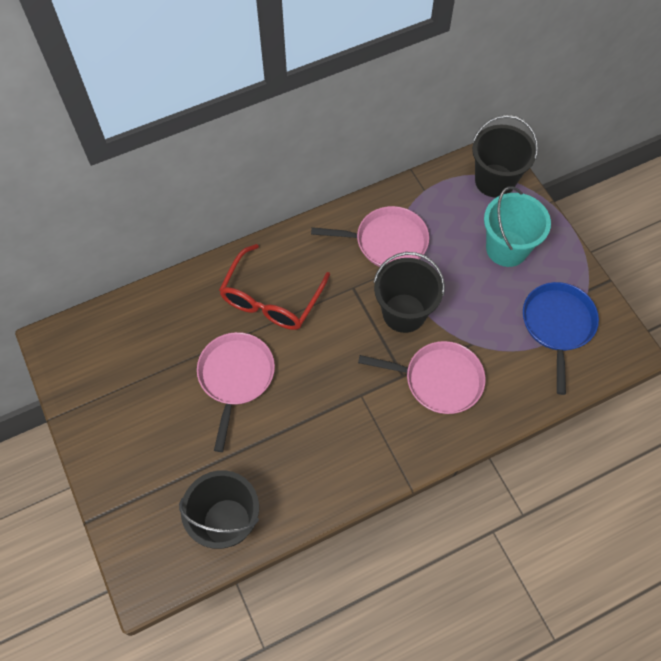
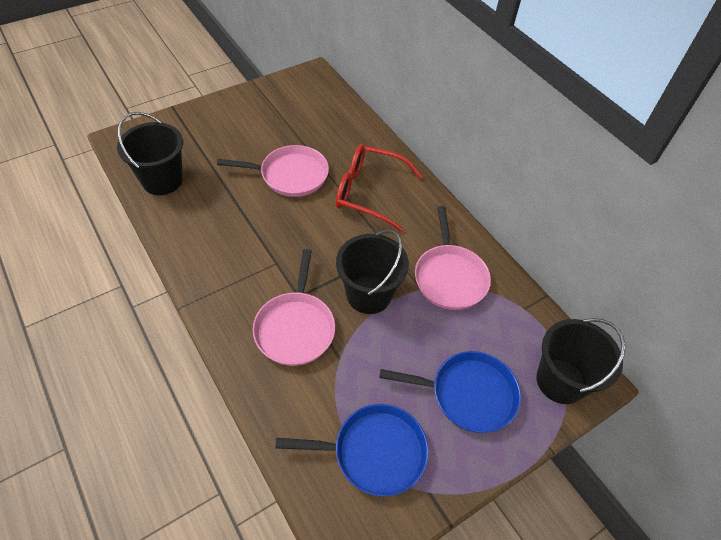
camera: 80 degrees right, 10 degrees down
turquoise bucket [484,186,551,267] -> blue pan [379,351,521,433]

